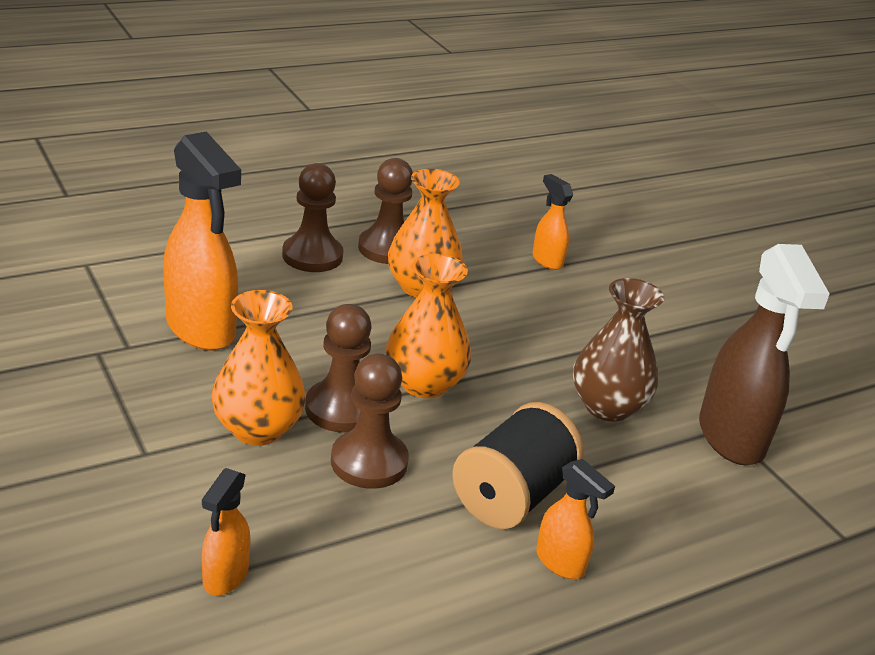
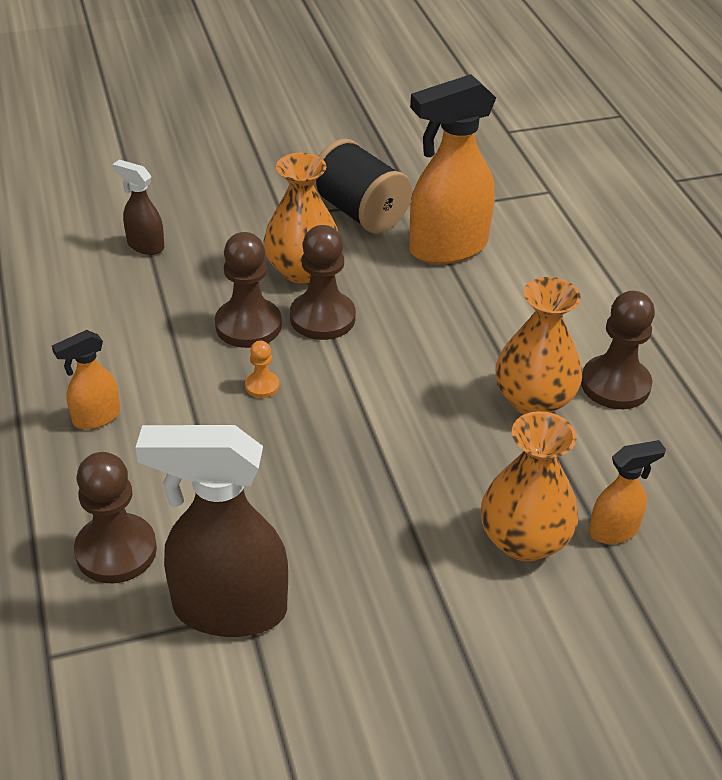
camera: 105 degrees right, 10 degrees up
orange spray bottle [202,468,251,595] -> brown spray bottle [112,160,164,255]
brown pawn [282,163,343,272] -> brown pawn moved to [74,452,157,583]
orange vase [386,254,471,398] -> orange vase moved to [481,411,579,562]
black spool [452,402,584,529] -> black spool moved to [313,139,412,234]
brown vase [573,278,664,422] -> none
none -> orange pawn [245,341,279,398]

